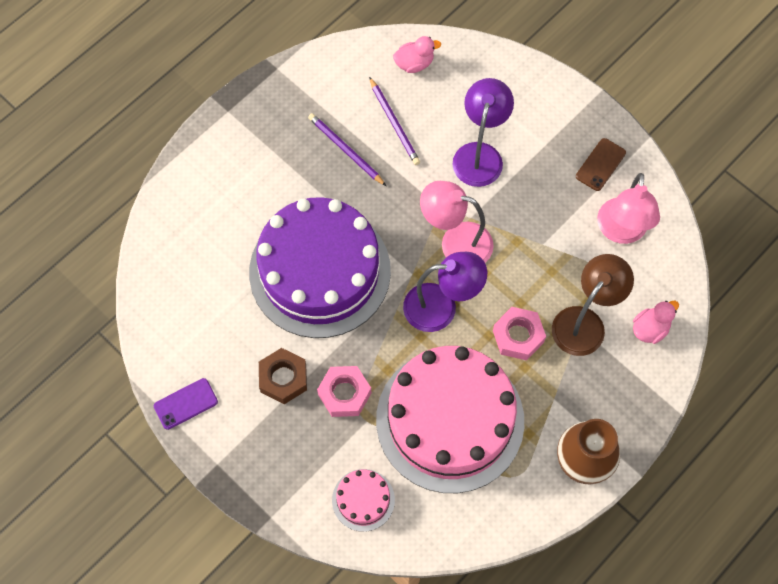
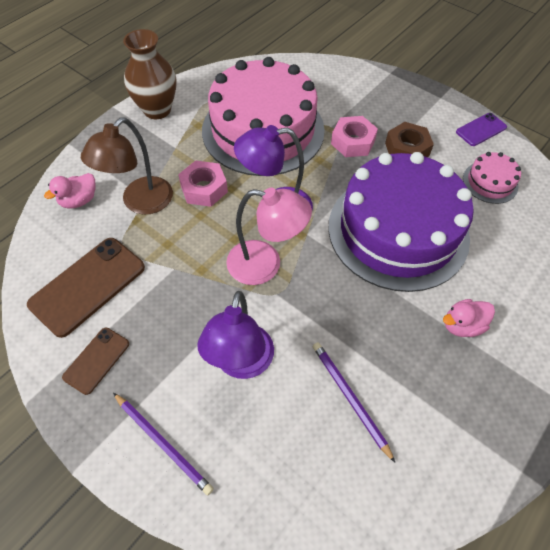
camera: 175 degrees right, 10 degrees down
purple pencil [308,113,386,186] -> purple pencil moved to [113,393,214,495]
pink cake [332,469,395,532] -> pink cake moved to [463,152,521,204]
pink duck [393,36,441,73] -> pink duck moved to [443,299,495,337]
pink lamp [597,173,660,244] -> brown phone [27,238,145,338]

